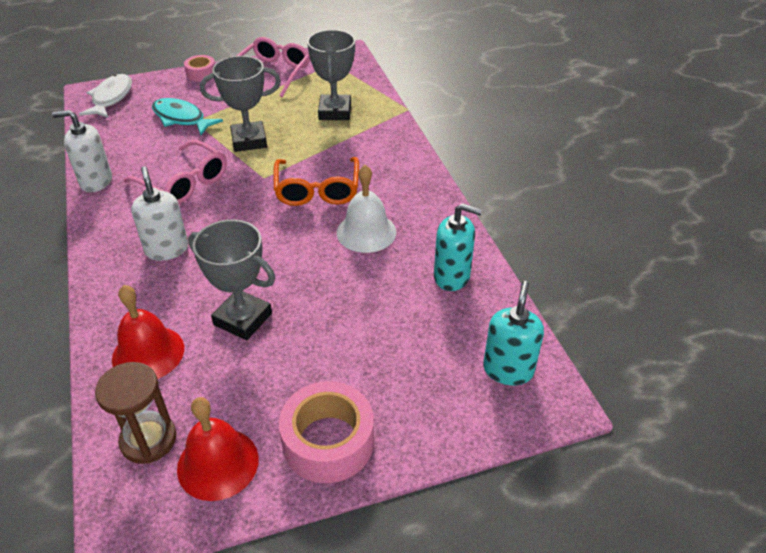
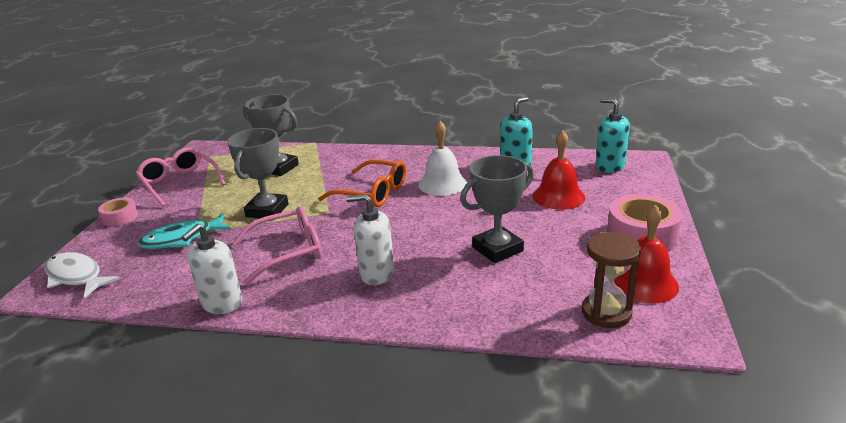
camera: 60 degrees left, 15 degrees down
red bell [112,285,184,379] -> red bell moved to [532,130,585,210]

